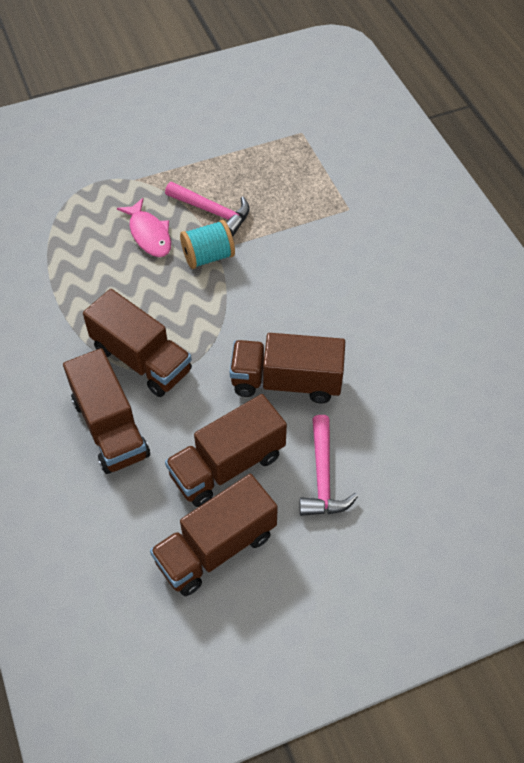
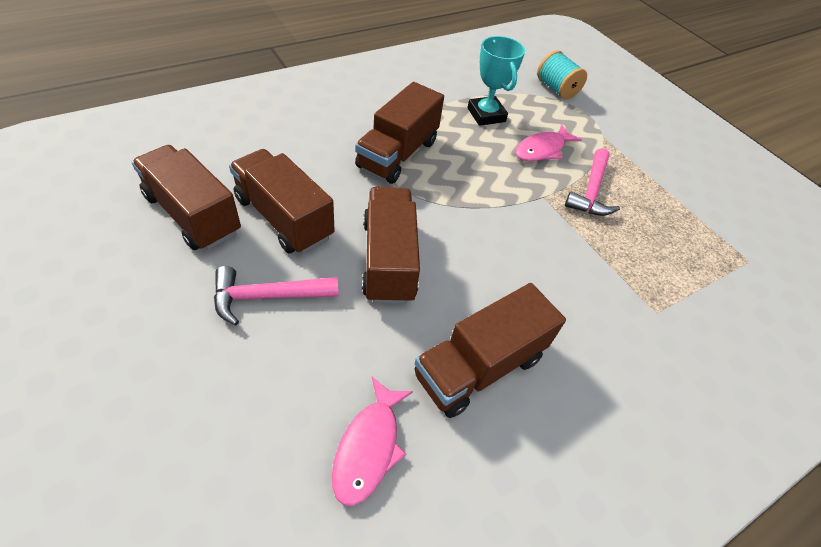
camera: 75 degrees right, 5 degrees down
brown truck [63,348,150,474] -> brown truck moved to [414,283,566,418]
turquoise spool [180,220,235,269] -> turquoise spool moved to [537,50,587,100]
none -> pink fish [332,377,413,506]
none -> turquoise trophy [467,36,525,126]

